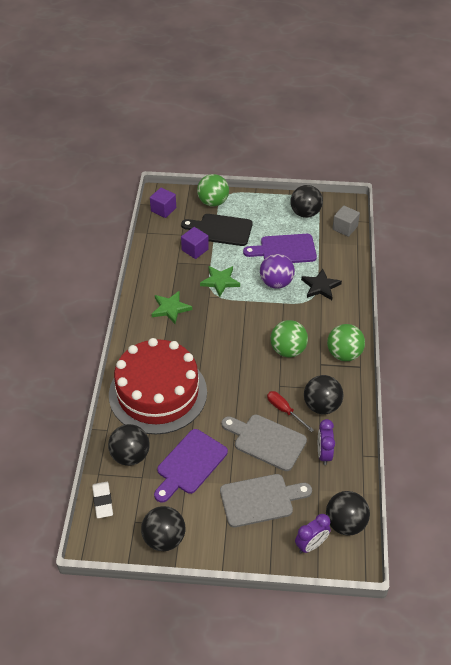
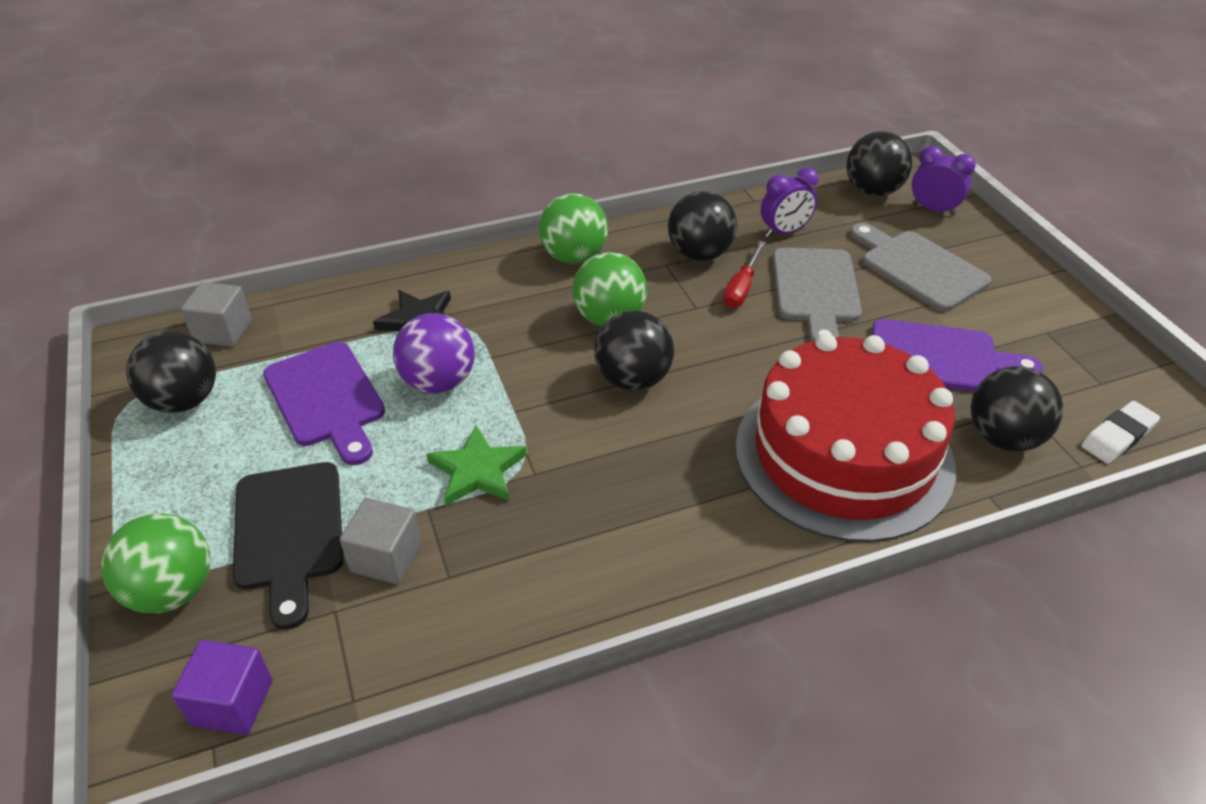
camera: 115 degrees left, 5 degrees down
black ball [141,506,186,551] -> black ball moved to [594,311,674,390]
green star [152,291,192,324] -> none
purple cube [181,227,209,259] -> grey cube [340,498,422,584]

